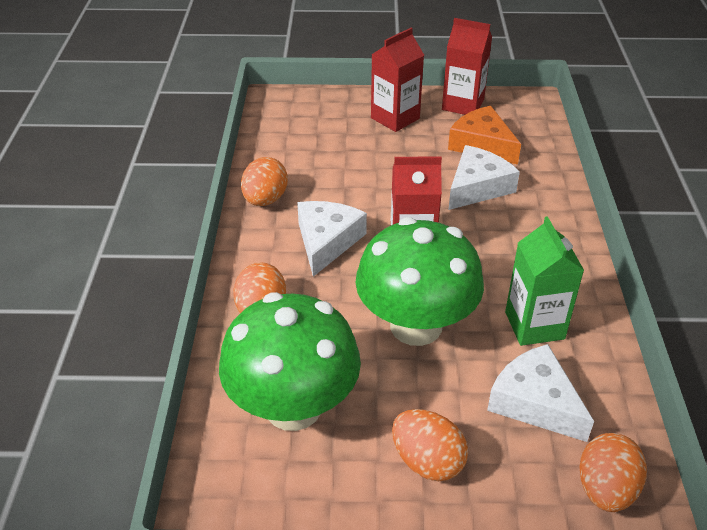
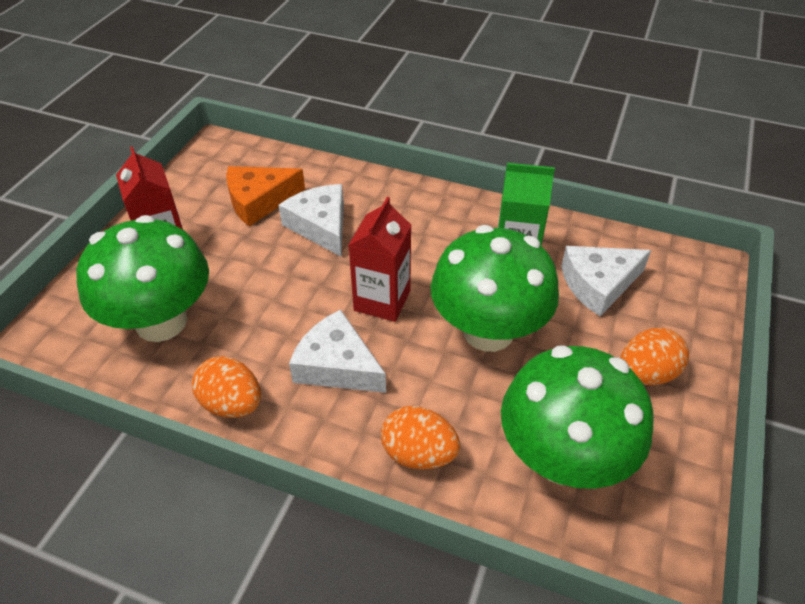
camera: 70 degrees left, 5 degrees up
red carton [442,18,492,115] -> none
orange egg [580,433,647,512] -> none
none -> green mushroom [76,215,209,342]

